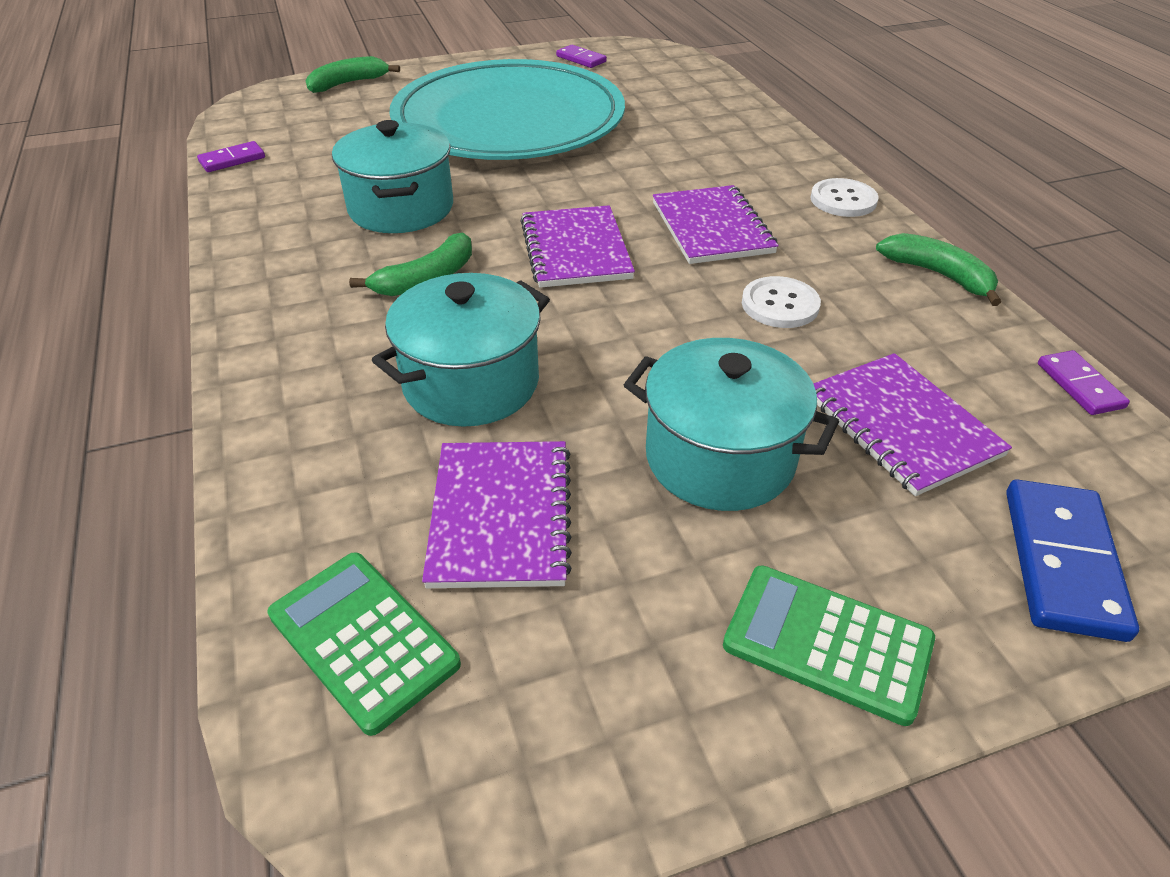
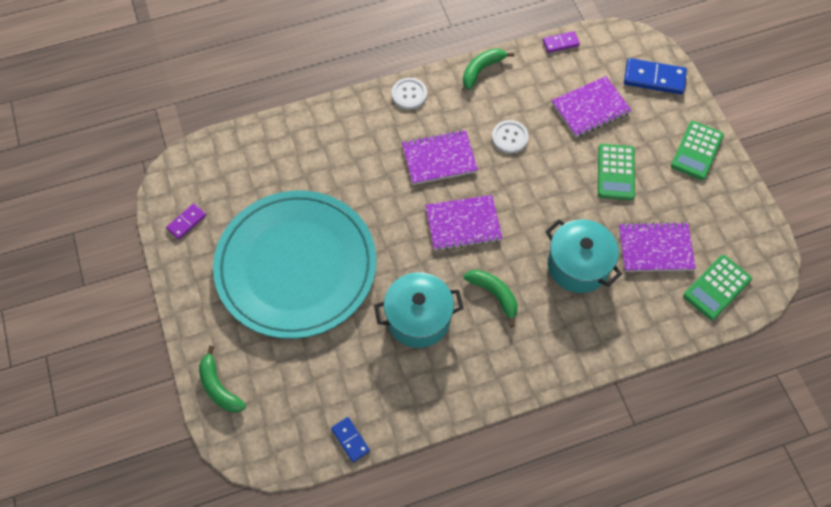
camera: 90 degrees left, 20 degrees up
purple domino [197,141,265,172] -> blue domino [331,417,370,462]
turquoise pot [624,338,839,511] -> green calculator [598,144,635,200]

